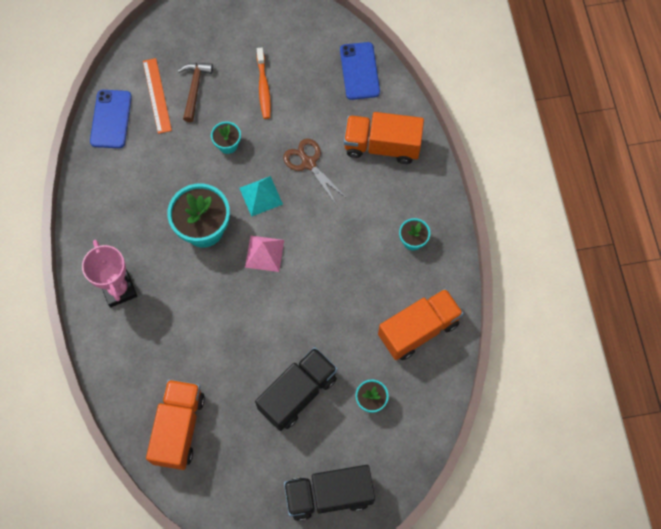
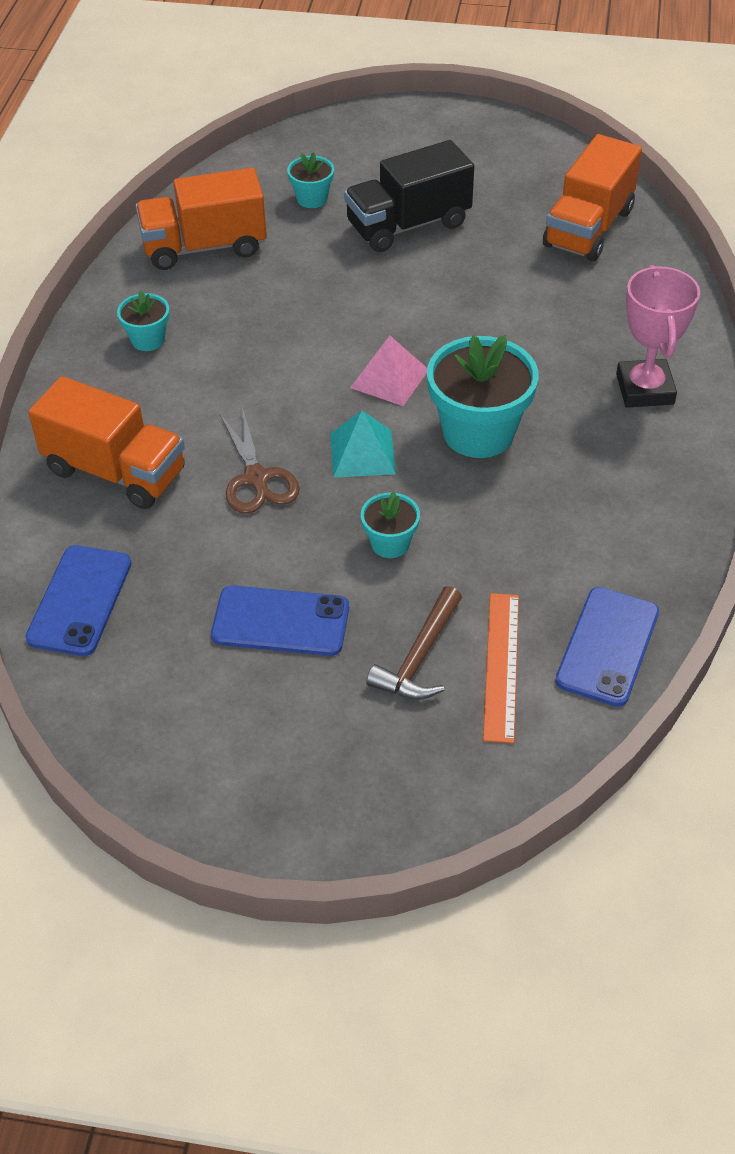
camera: 160 degrees left, 20 degrees down
orange toothbrush [257,48,271,119] -> blue phone [211,585,349,656]
black truck [284,465,375,521] -> none

